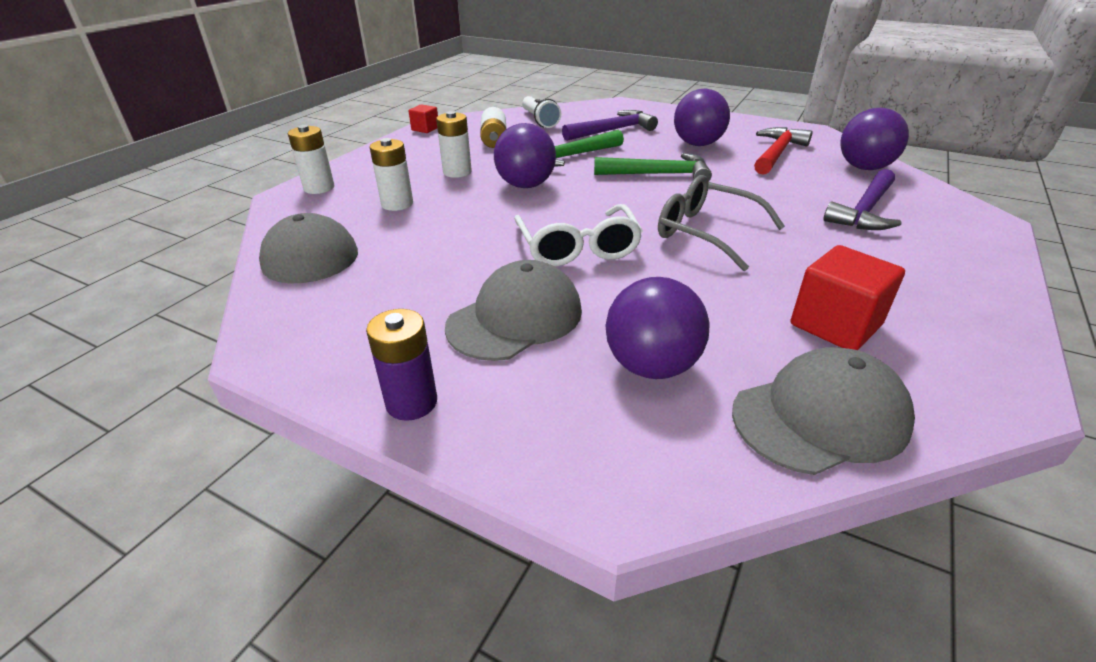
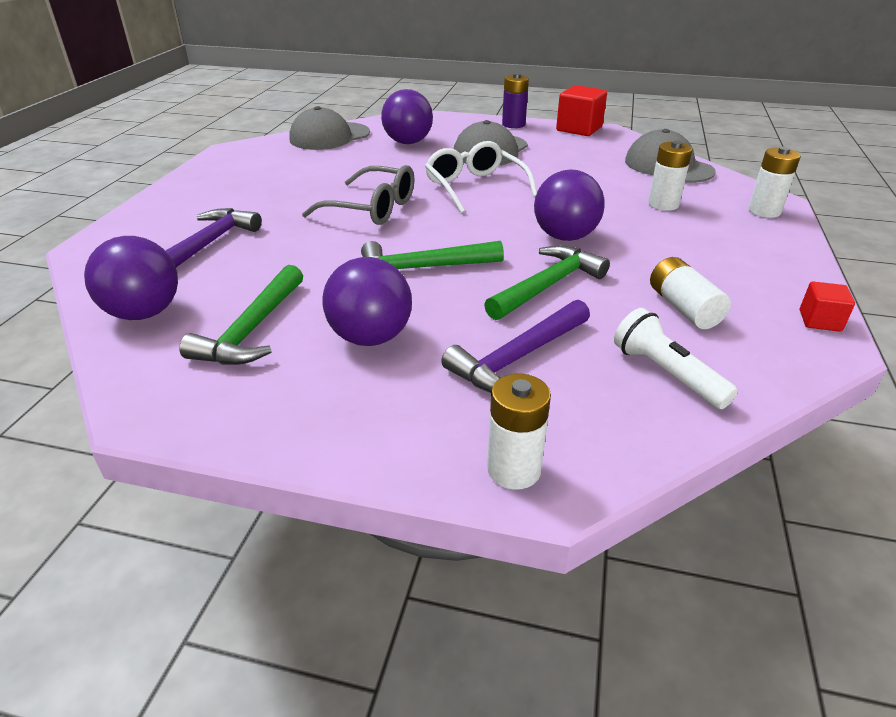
camera: 165 degrees right, 0 degrees up
white battery [436,111,472,178] -> white battery moved to [487,374,551,490]
red hammer [754,127,812,175] -> green hammer [179,265,303,365]
red cube [791,245,905,350] -> red cube moved to [556,85,607,136]

